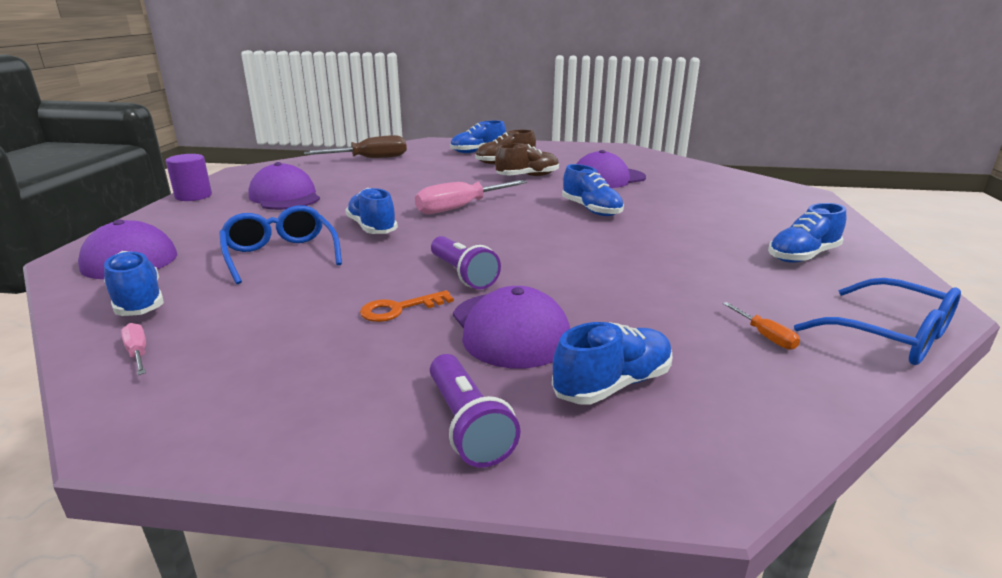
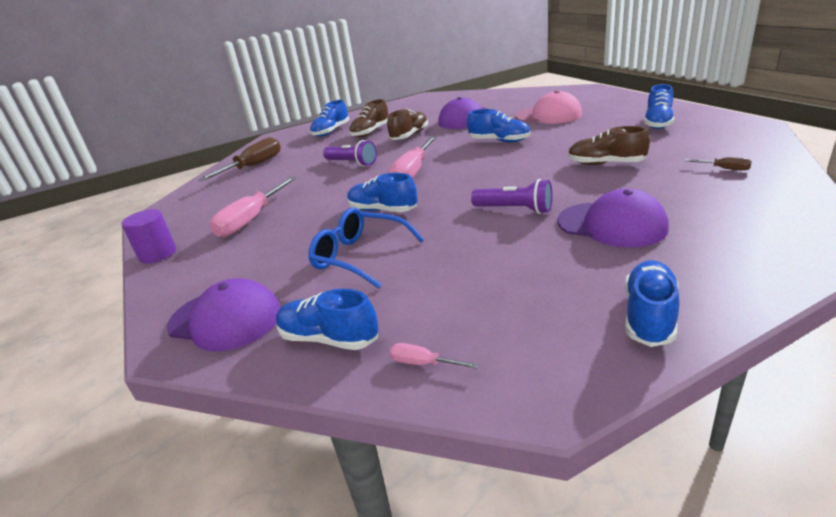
camera: 30 degrees left, 5 degrees up
purple cap [248,162,320,210] -> pink screwdriver [209,177,297,237]
orange key [360,290,454,322] -> none
purple flashlight [430,354,520,468] -> purple flashlight moved to [323,140,377,166]
blue shoe [552,322,673,405] -> blue shoe moved to [625,260,679,347]
orange screwdriver [723,302,800,350] -> brown screwdriver [684,157,752,170]
blue glasses [794,278,961,365] -> none
none -> pink cap [515,90,582,124]
none -> brown shoe [568,126,650,165]

